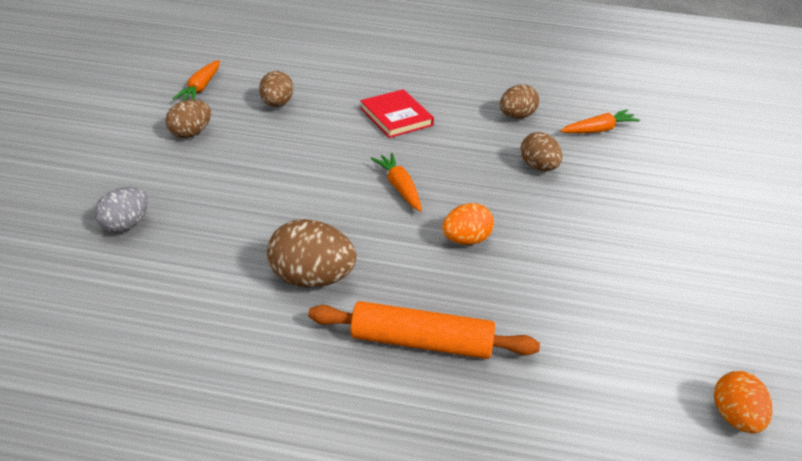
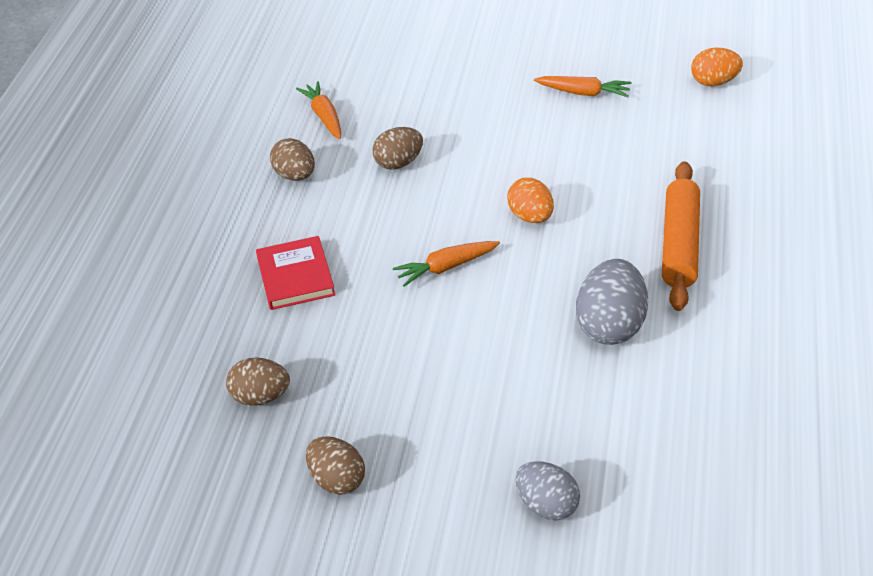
camera: 85 degrees left, 5 degrees up
orange carrot [173,60,220,101] -> orange carrot moved to [534,76,632,97]
brown egg [267,219,357,287] -> grey egg [576,259,648,345]
red book [360,89,434,138] -> red book turned 75 degrees counterclockwise [256,236,335,310]

